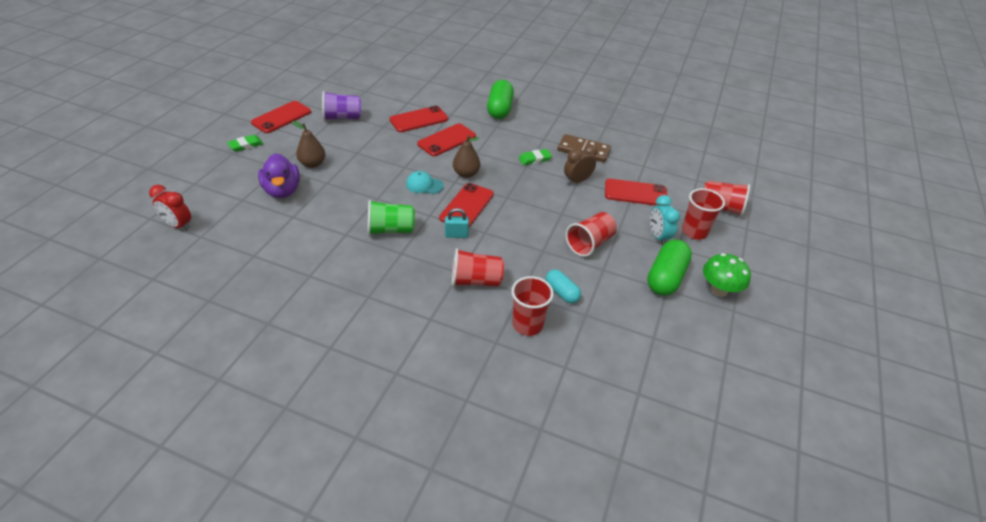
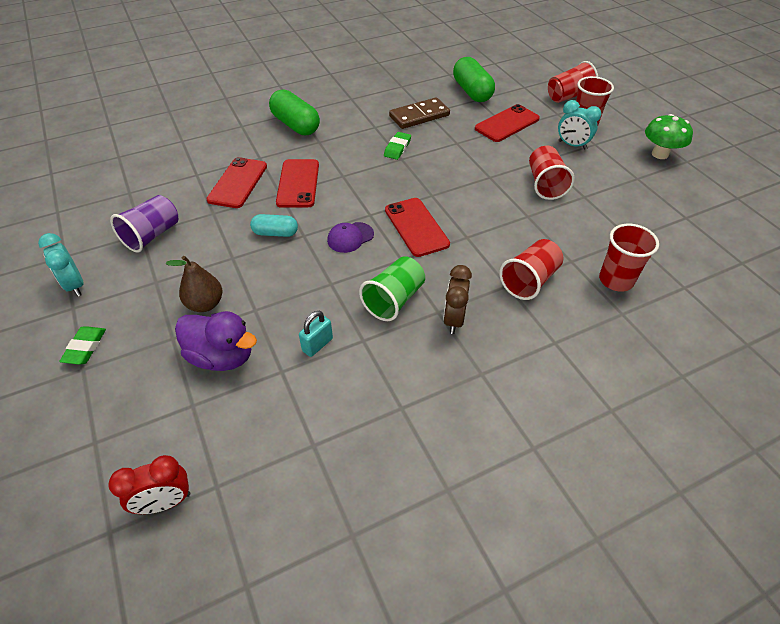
camera: 45 degrees left, 5 degrees up
red phone [251,101,311,133] -> turquoise clock [38,233,84,297]
turquoise cap [406,171,444,194] -> purple cap [327,222,374,253]
turquoise padlock [445,208,469,238] -> turquoise padlock moved to [299,311,333,357]
brown pear [453,135,480,178] -> none
turquoise capsule [546,269,581,304] -> turquoise capsule moved to [250,214,298,237]
brown clock [564,144,597,185] -> brown clock moved to [443,265,472,334]
green capsule [647,240,692,296] -> green capsule moved to [453,57,495,102]

